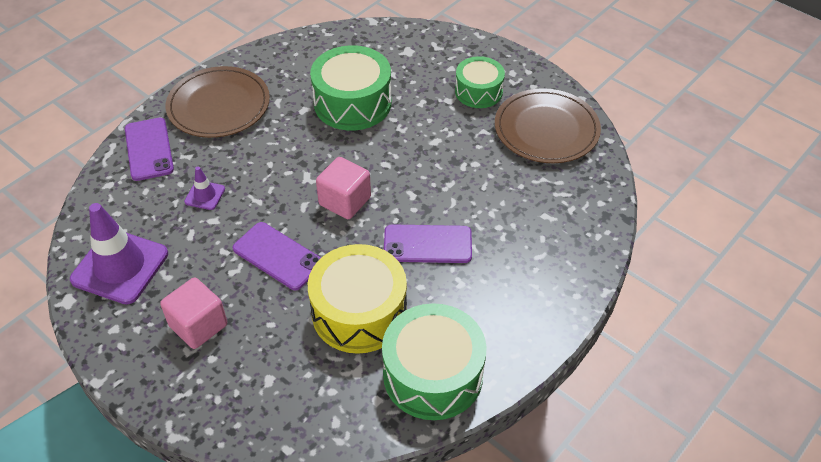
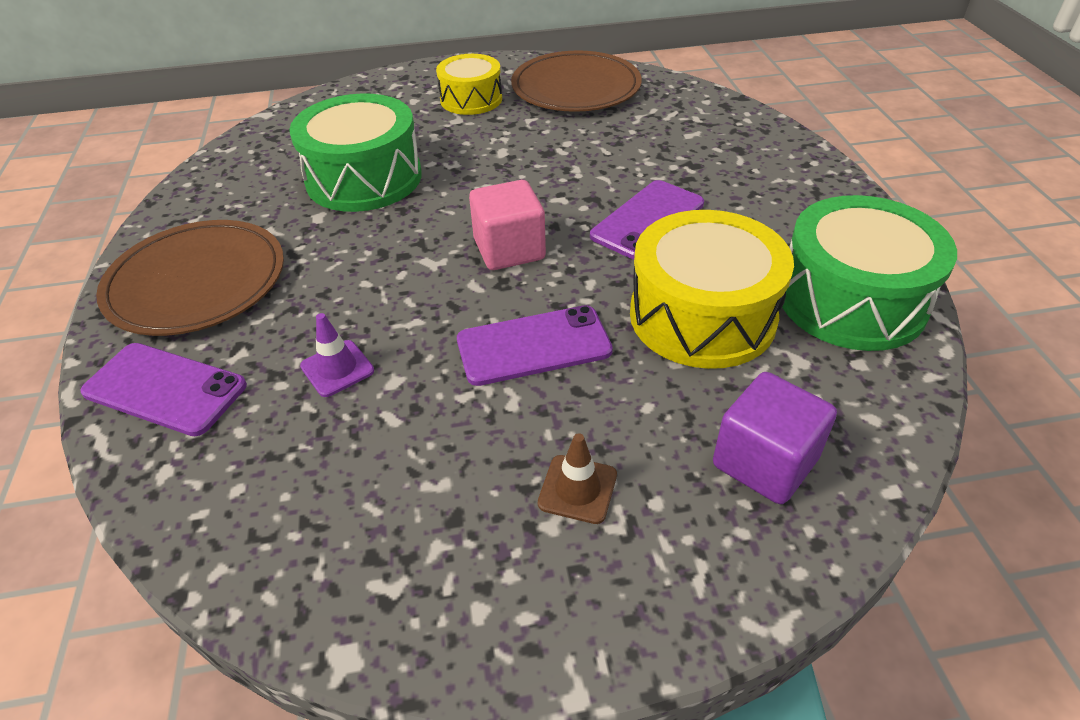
camera: 50 degrees left, 5 degrees down
purple traffic cone [70,203,168,304] -> none
pink cube [160,277,227,349] -> brown traffic cone [538,433,617,524]
green drum [455,56,505,108] -> yellow drum [436,54,502,115]
none -> purple cube [713,372,837,504]

